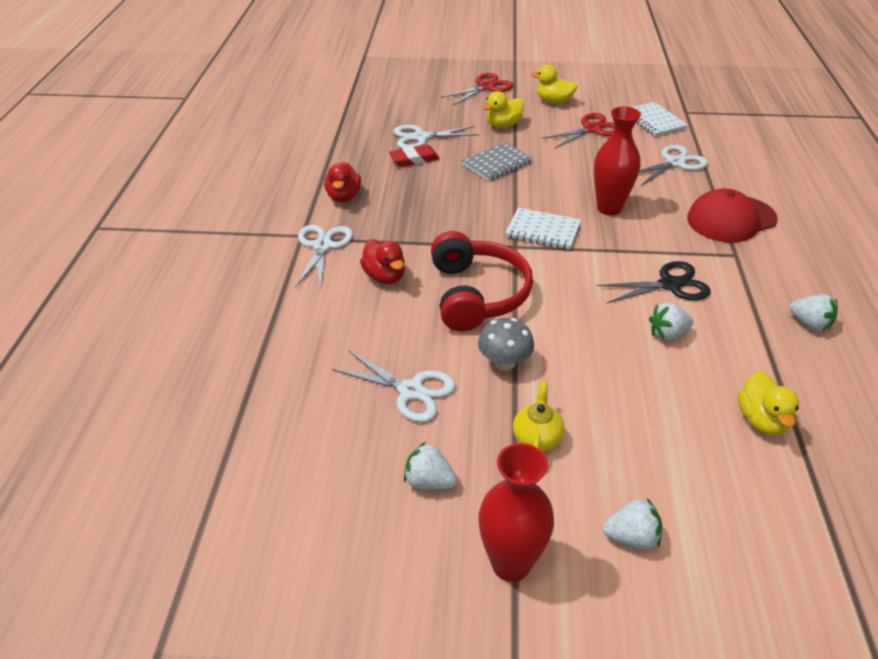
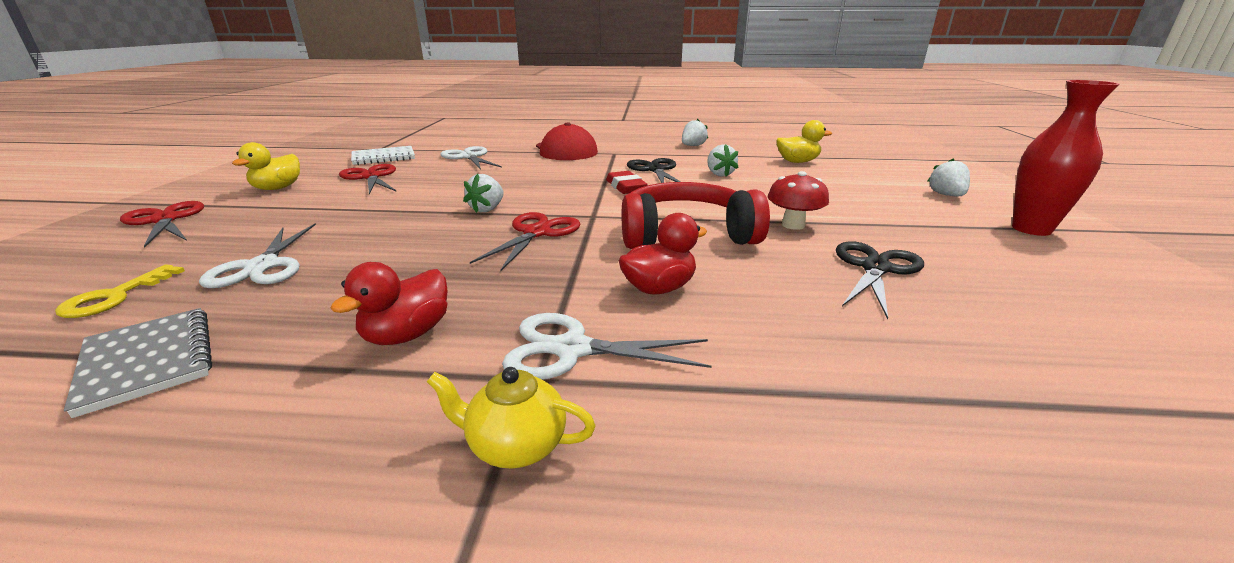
camera: 90 degrees left, 15 degrees down
red duck [324,162,361,202] -> red duck turned 120 degrees clockwise [330,262,448,345]
white scissors [332,350,455,422] -> black scissors [836,241,924,320]
red eraser [389,144,440,167] -> red eraser moved to [606,171,648,194]
white strawberry [404,442,457,490] -> white strawberry moved to [463,174,504,213]
grey notebook [461,142,533,181] -> grey notebook moved to [64,308,212,418]
grey mushroom [478,318,534,371] -> red mushroom [768,171,829,230]
yellow duck [482,91,524,128] -> none
white notebook [505,207,581,250] -> none
yellow teapot [513,381,564,451] -> yellow teapot moved to [427,367,596,468]
red vase [593,106,641,216] -> none
none -> yellow key [55,265,185,318]
none -> red scissors [470,212,580,271]

